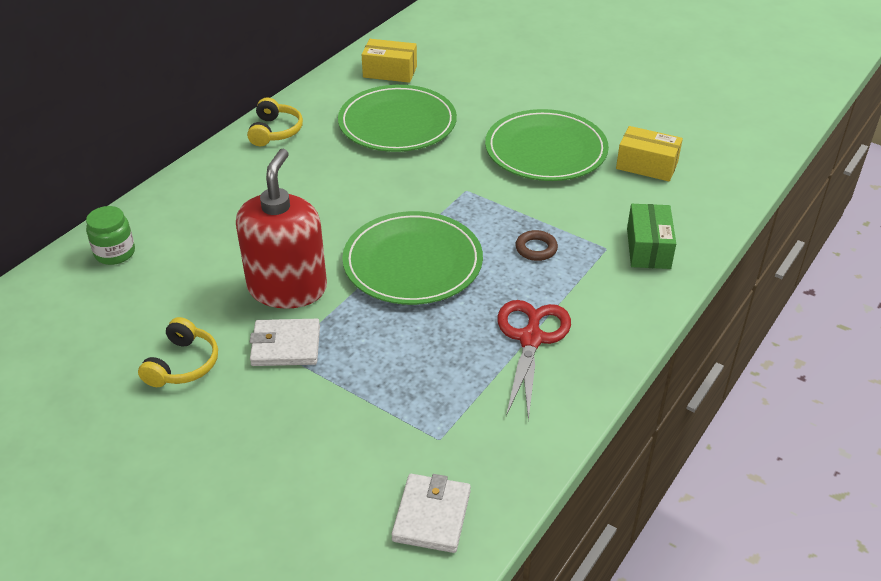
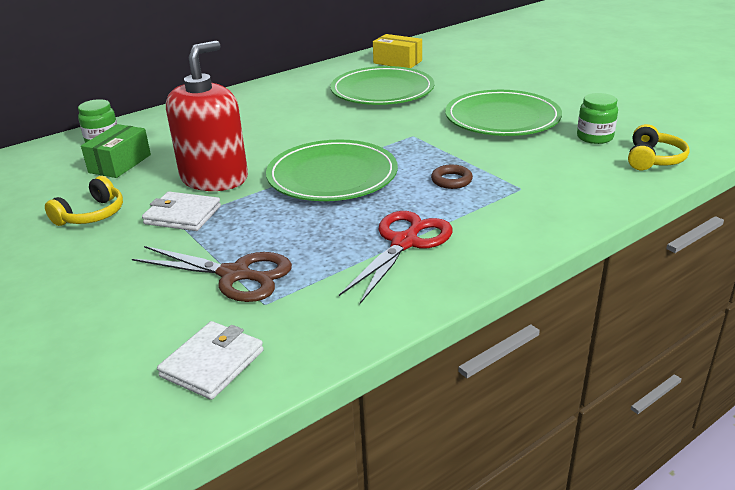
camera: 20 degrees right, 10 degrees down
yellow headphones [247,97,303,146] -> yellow headphones moved to [628,124,690,170]
yellow box [616,126,683,182] -> green jar [577,93,618,144]
green box [627,204,676,269] -> green box moved to [81,124,151,178]
none -> brown scissors [132,246,292,302]

